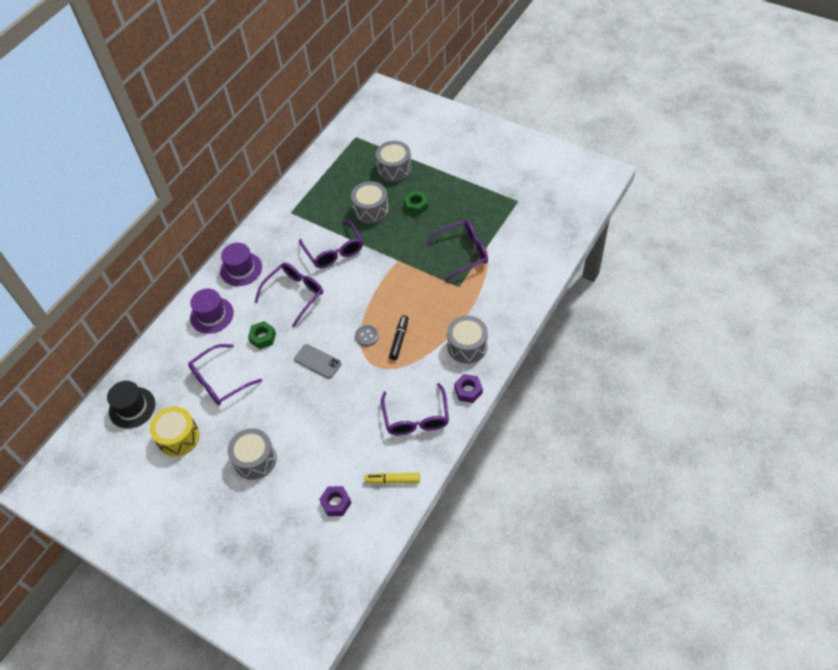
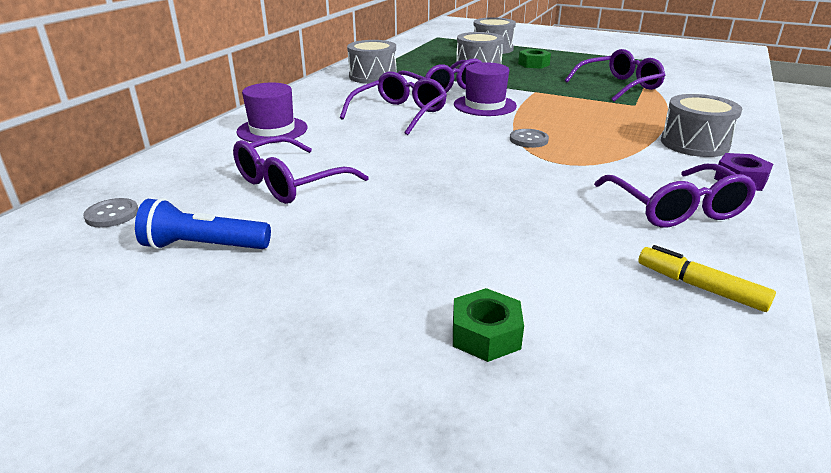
camera: 10 degrees left, 25 degrees down
black hat [107,381,155,429] -> grey button [83,198,138,227]
yellow drum [150,406,200,457] -> blue flashlight [135,198,271,249]
purple hat [220,243,262,286] -> purple hat moved to [454,62,517,116]
grey drum [228,428,276,480] -> grey drum moved to [347,40,397,84]
green nut [248,321,276,349] -> green nut moved to [453,288,524,362]
grey phone [294,344,342,379] -> none
purple nut [319,486,351,516] -> none
yellow marker [365,473,420,484] -> yellow marker turned 45 degrees clockwise [638,245,776,312]
black marker [389,315,409,360] -> none

